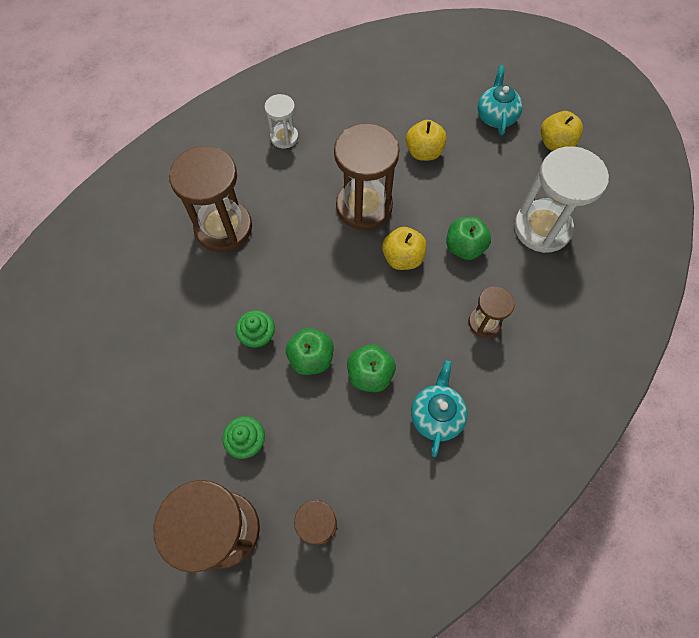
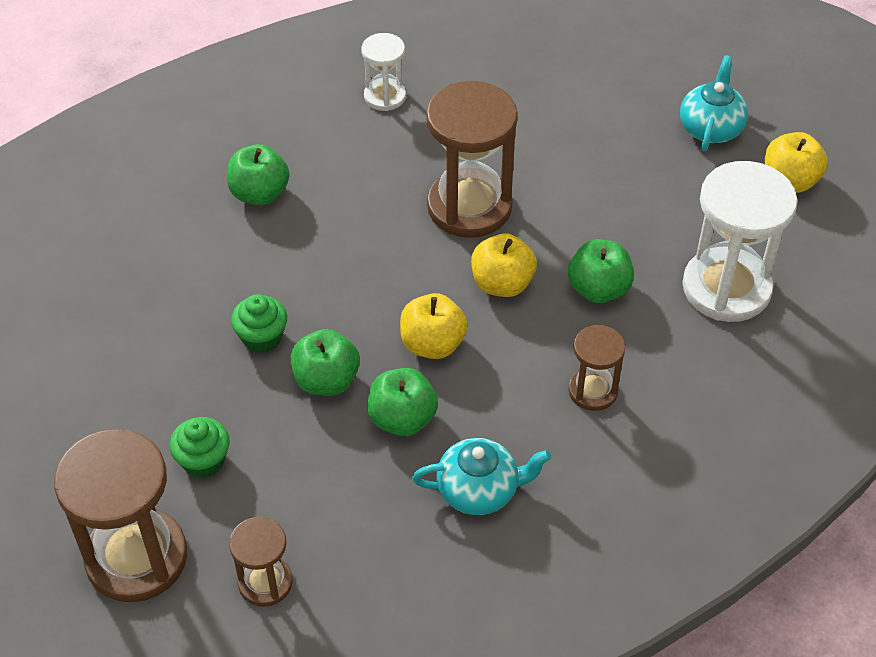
camera: 15 degrees right, 15 degrees down
brown hourglass [169,146,252,252] -> green apple [227,144,289,205]
yellow apple [406,120,447,161] -> yellow apple moved to [400,293,468,359]
turquoise teapot [411,361,468,457] -> turquoise teapot turned 60 degrees clockwise [412,438,551,515]

